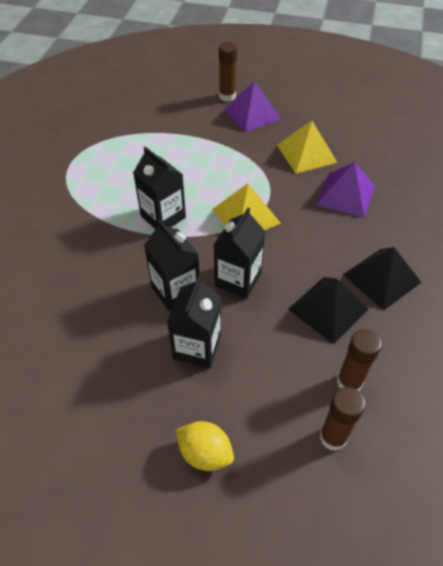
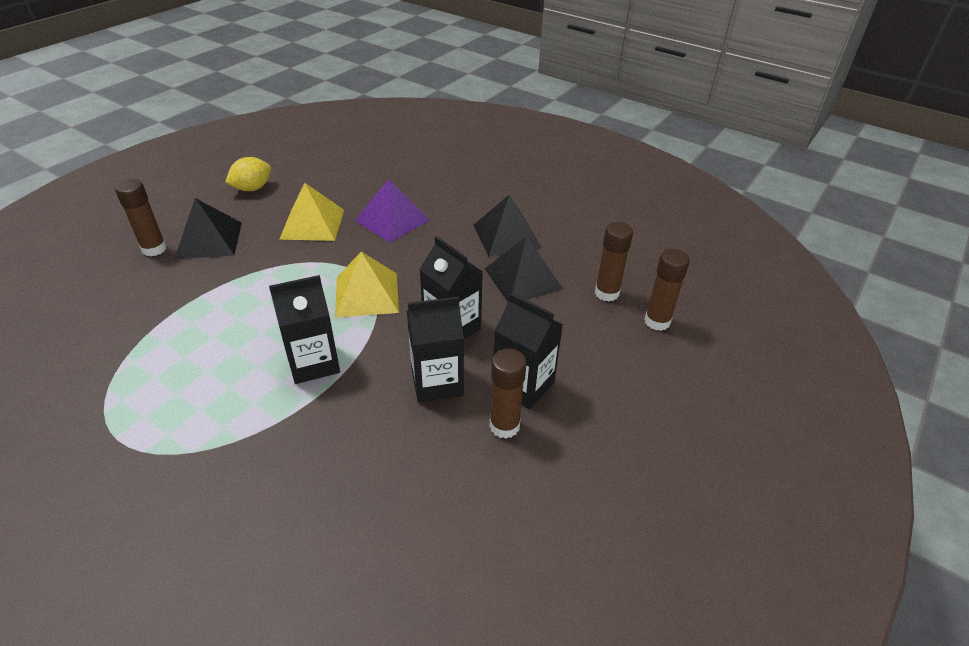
camera: 70 degrees left, 10 degrees down
yellow lemon [176,421,234,471] -> yellow lemon moved to [225,157,271,191]
purple pyramid [224,81,281,132] -> black pyramid [175,198,242,259]
none -> brown glue stick [490,348,527,439]

